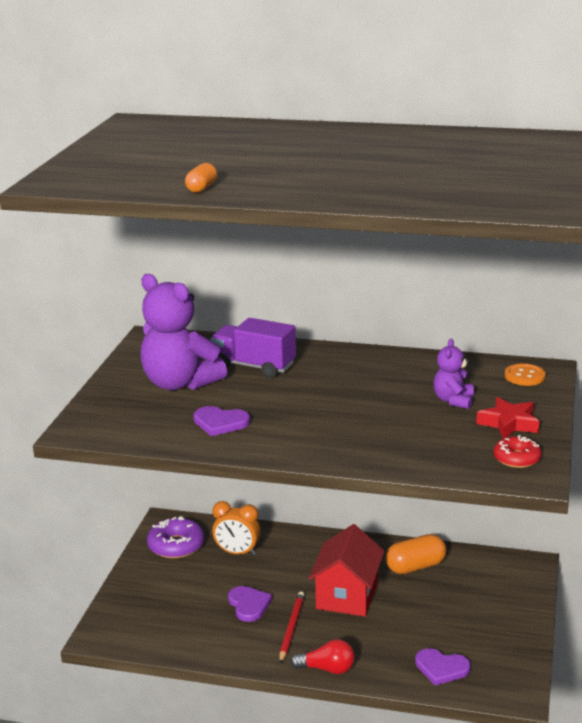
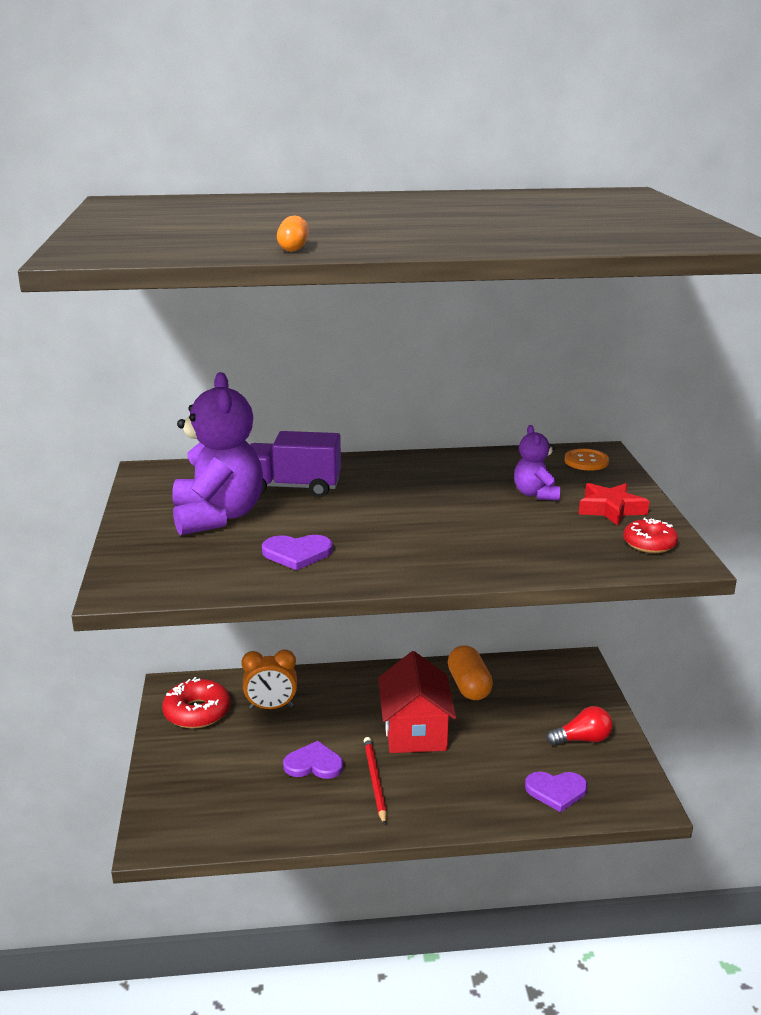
camera: 20 degrees left, 0 degrees up
purple teddy bear [140,274,227,390] -> purple teddy bear turned 120 degrees counterclockwise [172,372,263,535]
purple donut [147,516,204,559] -> red donut [162,677,230,729]
purple heart [228,586,272,622] -> purple heart turned 45 degrees counterclockwise [283,741,343,779]
red light bulb [290,639,355,674] -> red light bulb moved to [547,706,613,745]
orange capsule [386,534,446,574] -> orange capsule turned 60 degrees counterclockwise [448,645,493,700]

